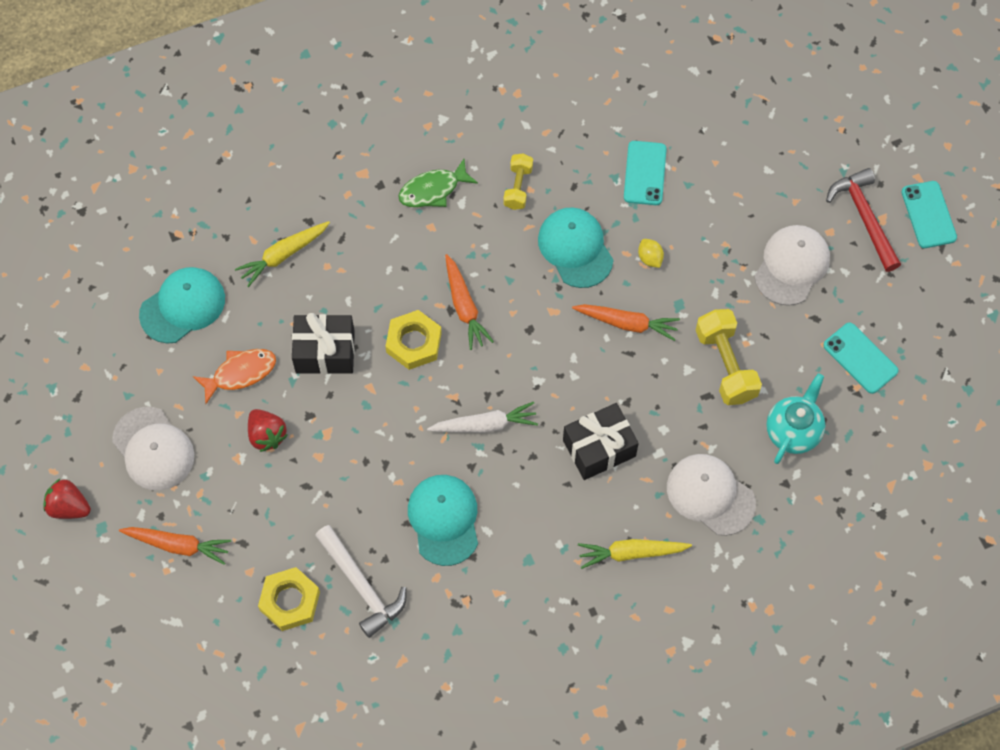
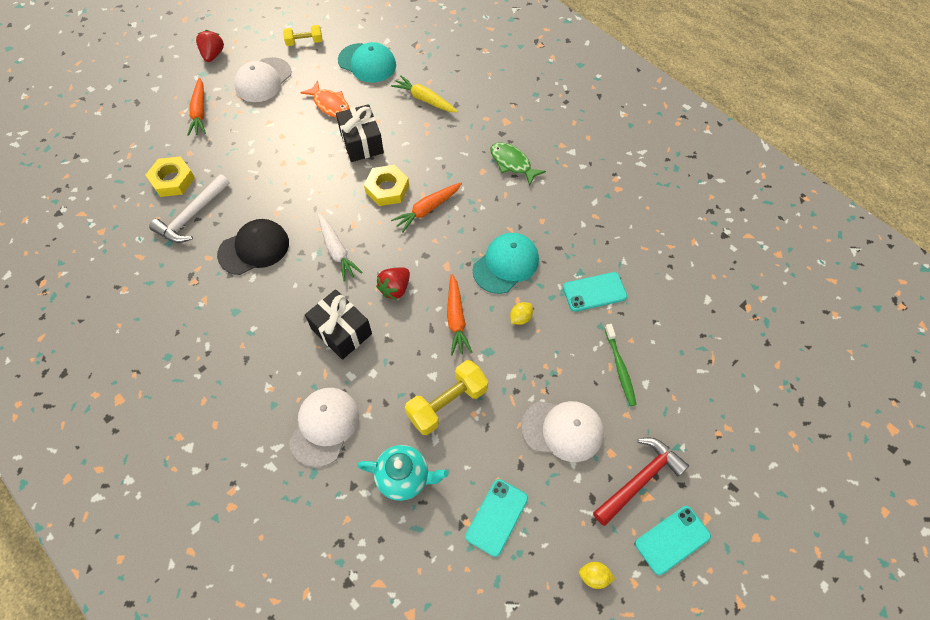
camera: 70 degrees right, 5 degrees down
red strawberry [248,409,288,452] -> red strawberry moved to [376,267,410,300]
turquoise cap [408,475,478,566] -> black cap [217,219,289,275]
yellow dumbbell [503,153,533,210] -> yellow dumbbell moved to [283,25,322,46]
yellow carrot [578,539,692,569] -> none
none -> yellow lemon [579,562,615,589]
none -> green toothbrush [605,324,637,406]

